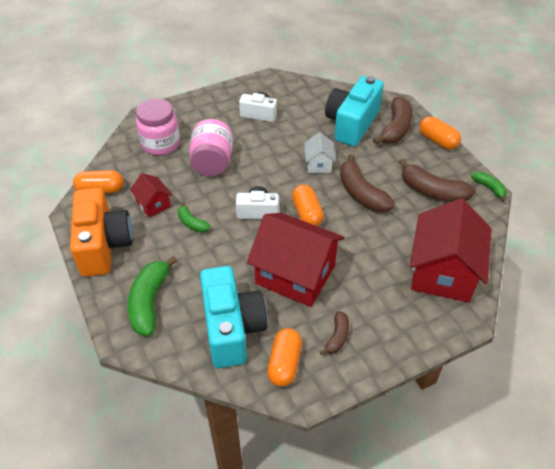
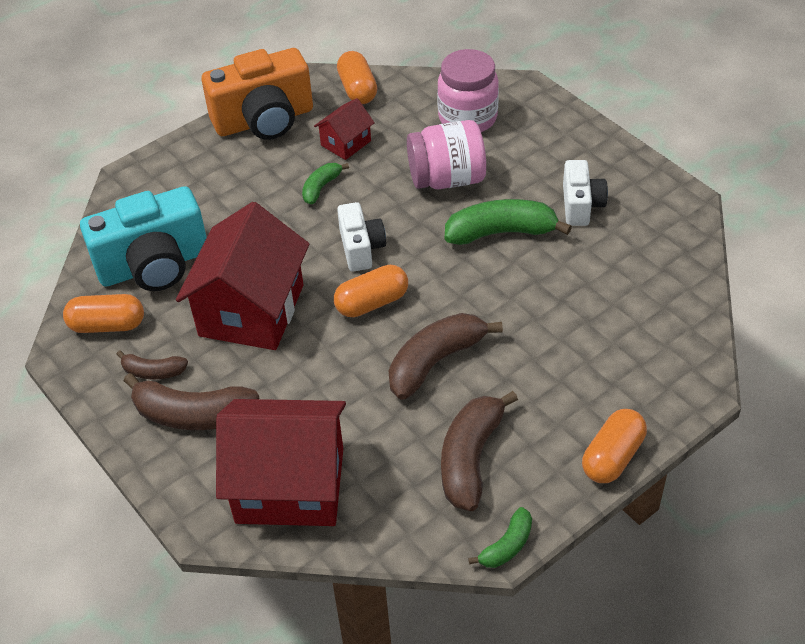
camera: 80 degrees right, 0 degrees up
green banana [128,256,177,336] -> green banana moved to [445,199,572,245]
white house [304,132,336,173] -> none
turquoise camera [325,76,384,146] -> none
brown banana [373,96,412,145] -> brown banana moved to [124,373,259,430]

